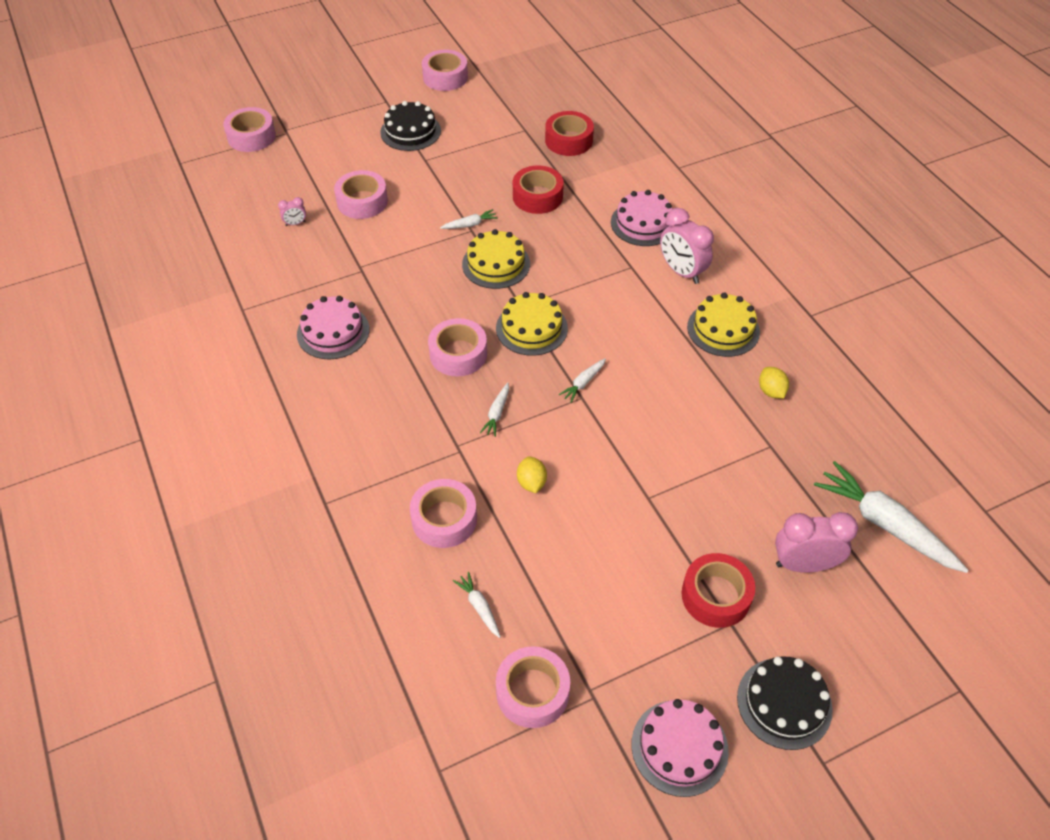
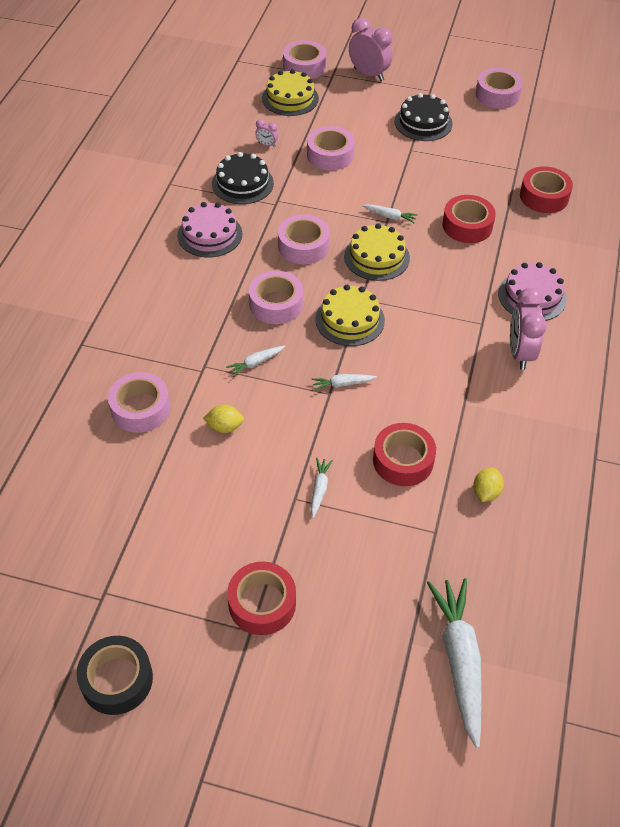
camera: 40 degrees right, 0 degrees up
white carrot [453,572,501,638] -> white carrot moved to [311,458,333,518]
pink tape [496,646,570,728] -> pink tape moved to [278,214,330,264]
yellow lemon [517,456,547,493] -> yellow lemon turned 60 degrees clockwise [203,405,244,433]
pink cake [632,699,729,797] -> black tape [76,636,153,715]
yellow cake [687,293,760,357] -> yellow cake moved to [262,69,319,116]
black cake [737,657,833,750] -> black cake moved to [212,152,274,204]
pink clock [775,512,858,573] -> pink clock moved to [349,18,393,81]
none -> red tape [373,423,436,486]

